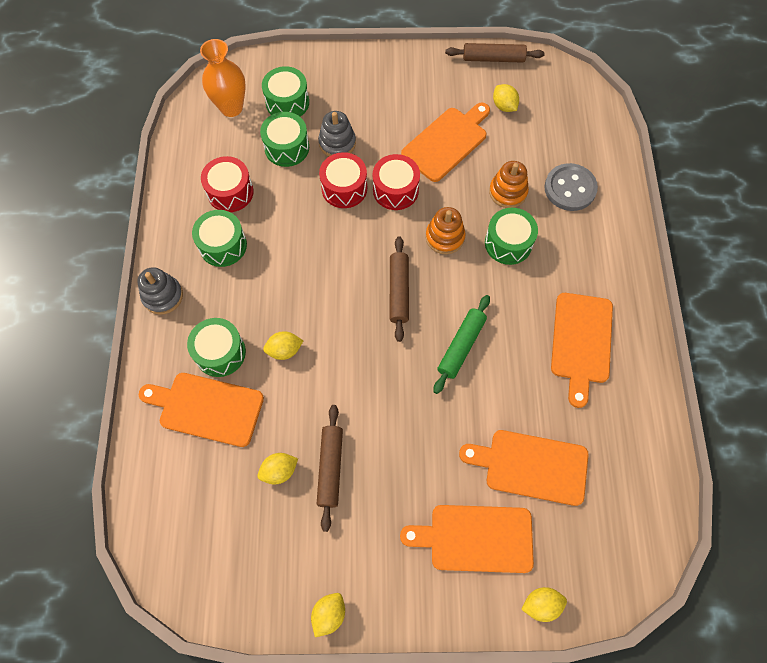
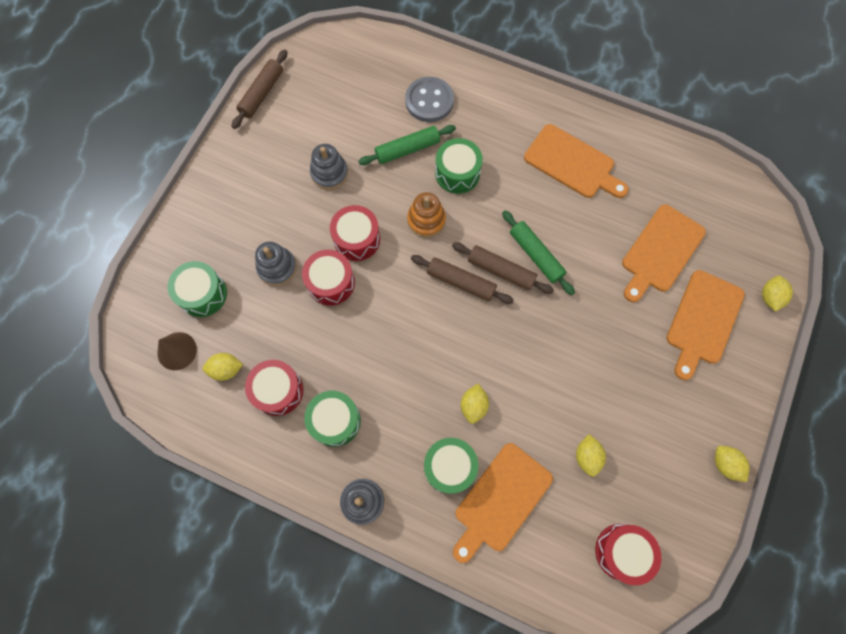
camera: 65 degrees left, 5 degrees up
orange vase [200,39,246,117] -> brown cone [157,332,197,370]
green drum [260,112,309,167] -> none
brown rolling pin [317,405,343,532] -> brown rolling pin moved to [452,242,554,294]
orange cutting board [401,103,490,182] -> grey stacking toy [310,144,348,190]
orange stacking toy [489,161,529,208] -> green rolling pin [358,125,456,165]
yellow lemon [493,84,519,112] -> yellow lemon moved to [202,353,243,381]
none -> red drum [595,524,661,585]

